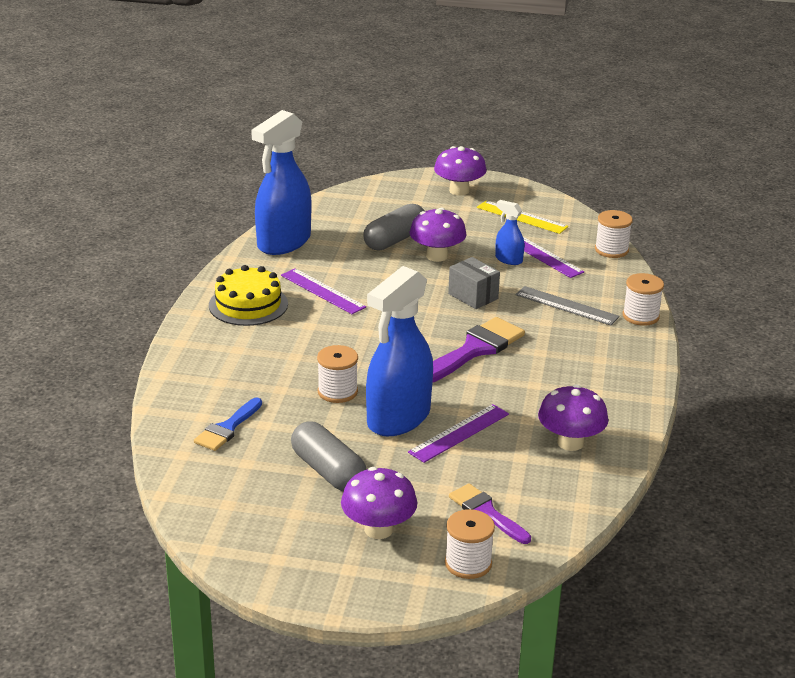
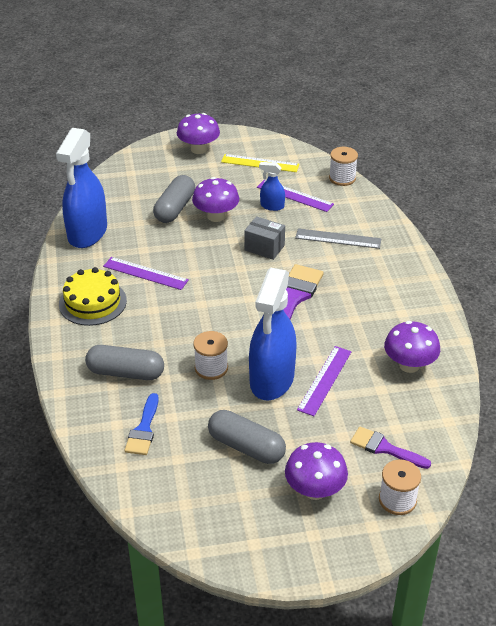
camera: 20 degrees left, 10 degrees up
white spool [623,273,664,326] -> none
none -> grey capsule [85,345,164,380]

